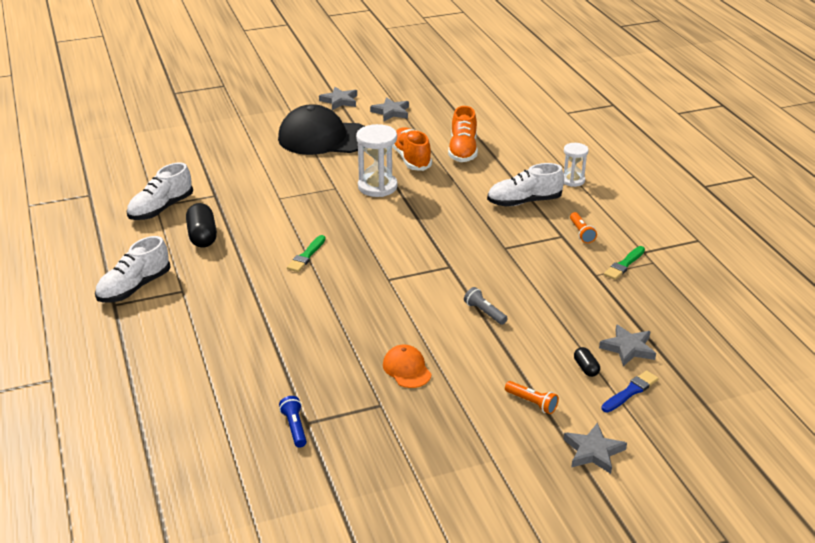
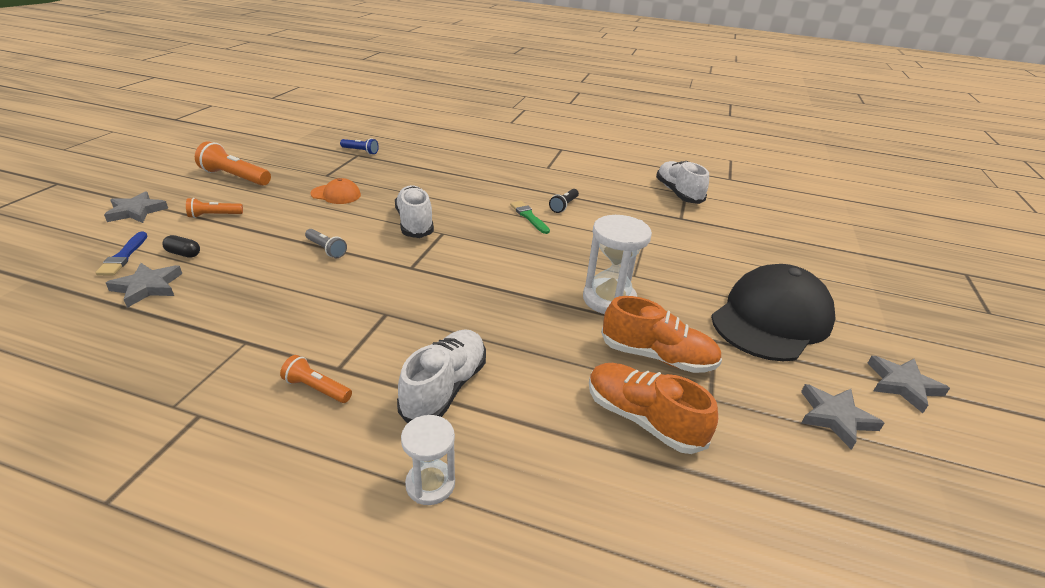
camera: 125 degrees right, 0 degrees up
white shoe [95,236,171,303] -> white shoe moved to [395,185,434,238]
black capsule [186,203,217,248] -> none
grey flashlight [464,287,508,325] -> grey flashlight turned 45 degrees clockwise [305,229,347,258]
green brush [604,246,645,280] -> none
none -> orange flashlight [195,141,271,186]
none -> black flashlight [549,189,579,213]

